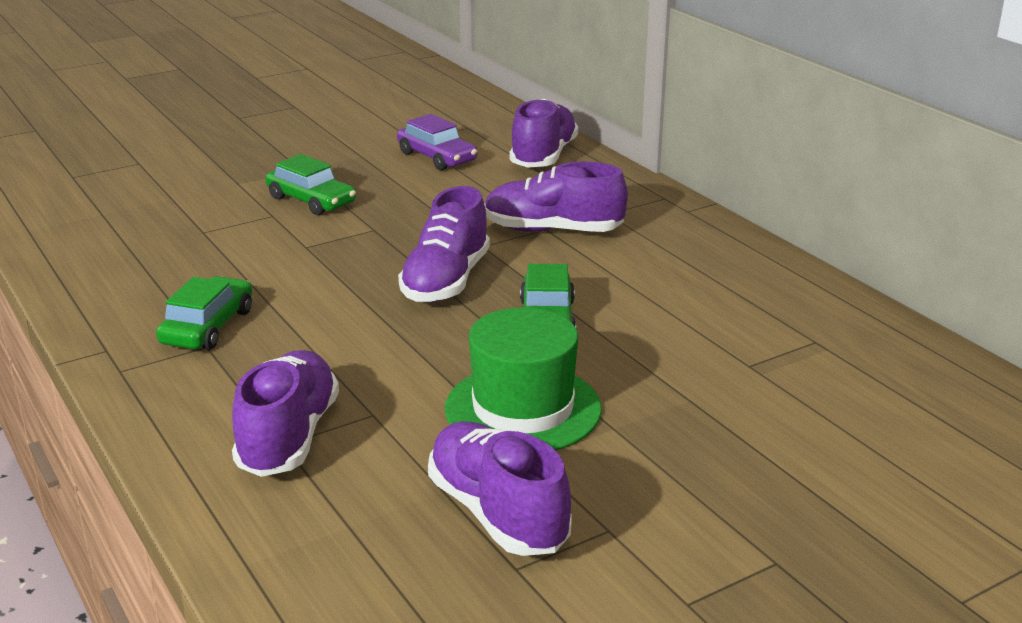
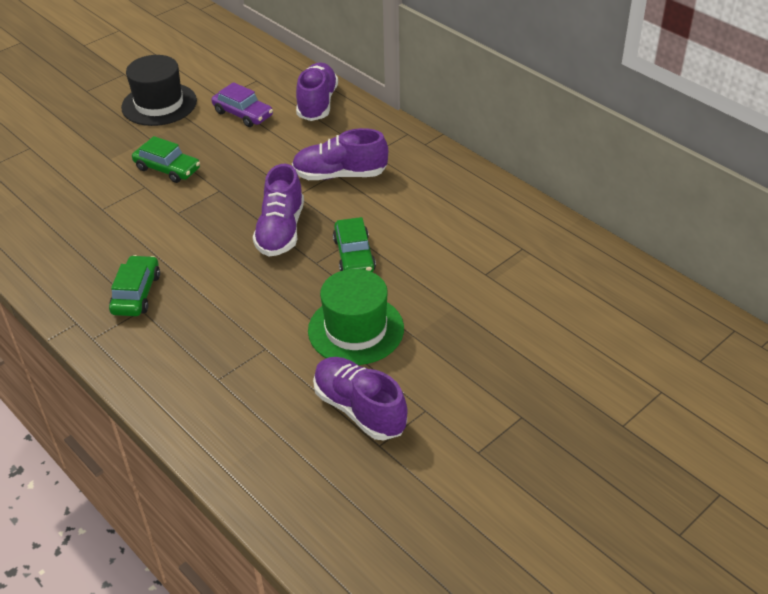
camera: 10 degrees left, 15 degrees up
purple shoe [232,350,339,477] -> none
none -> black hat [121,55,197,126]

